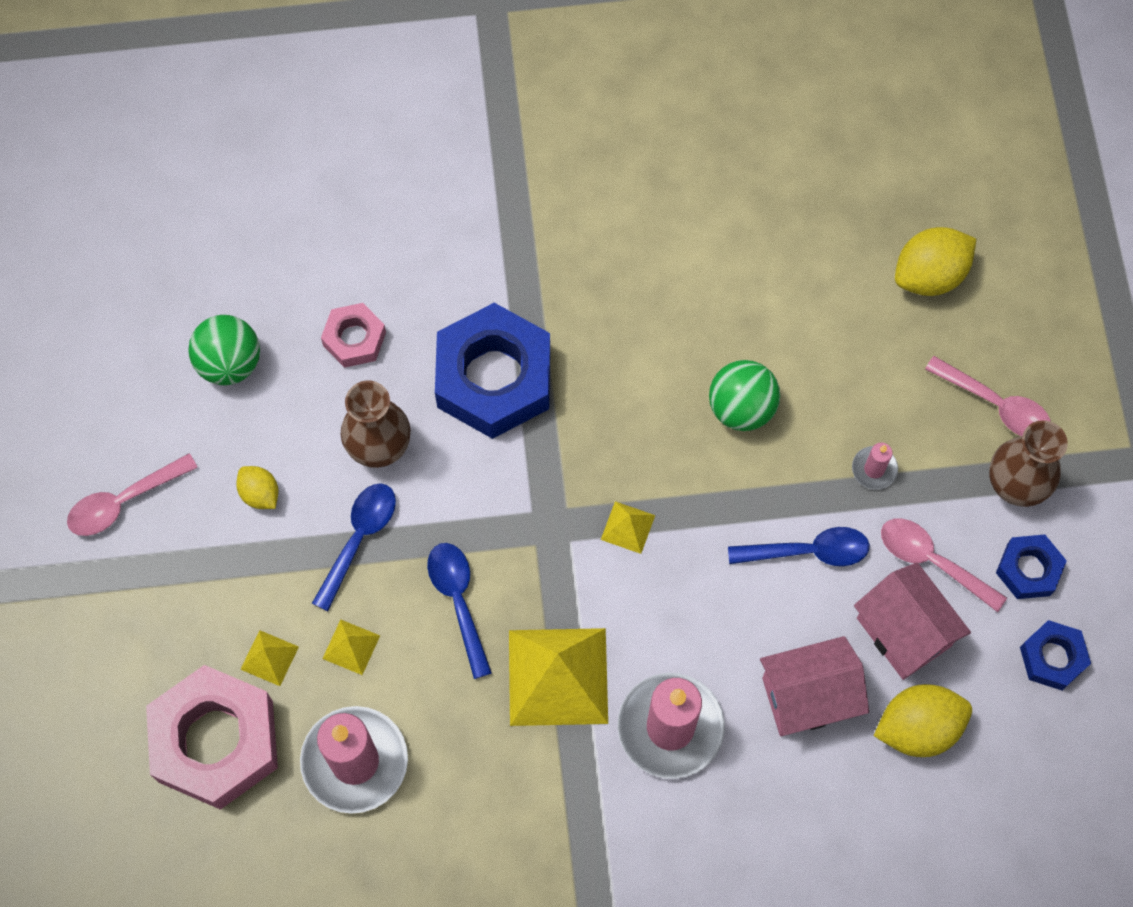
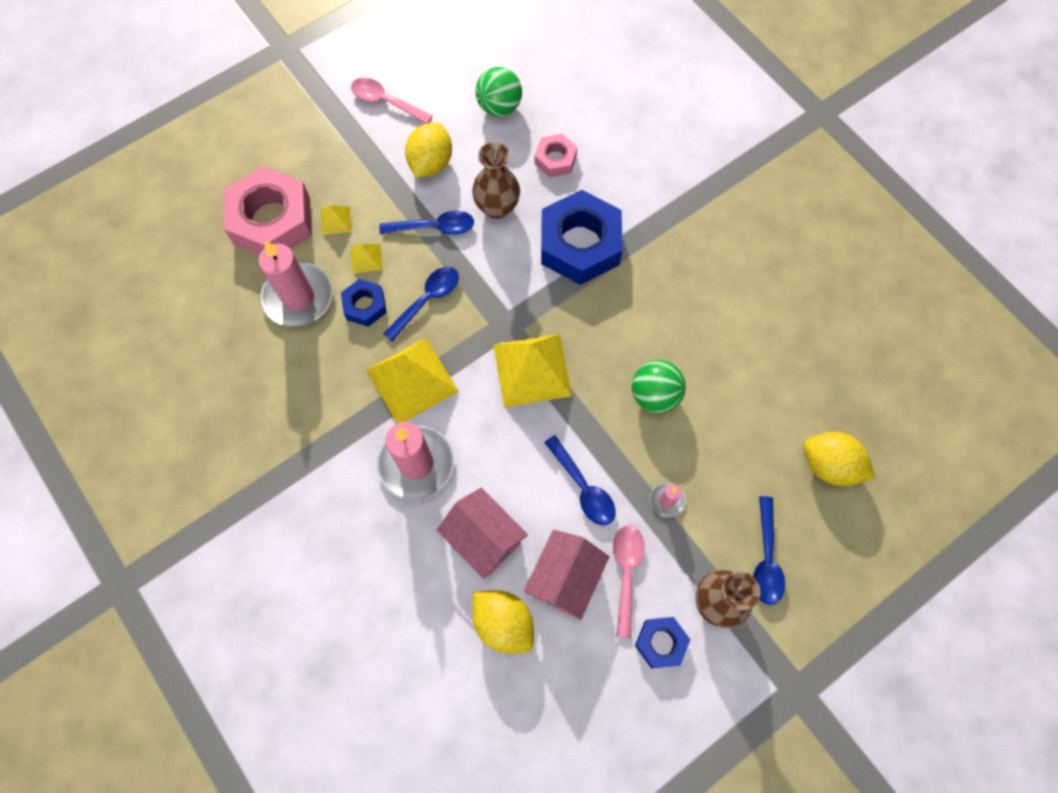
camera: 60 degrees right, 0 degrees up
yellow lemon [236,466,278,509] -> yellow lemon [405,123,452,178], size x1.76
yellow pyramid [601,501,655,554] -> yellow pyramid [493,334,572,407], size x2.21
pink spoon [925,356,1051,436] -> blue spoon [753,496,785,605]
blue nut [1020,620,1091,690] -> blue nut moved to [341,279,387,327]

